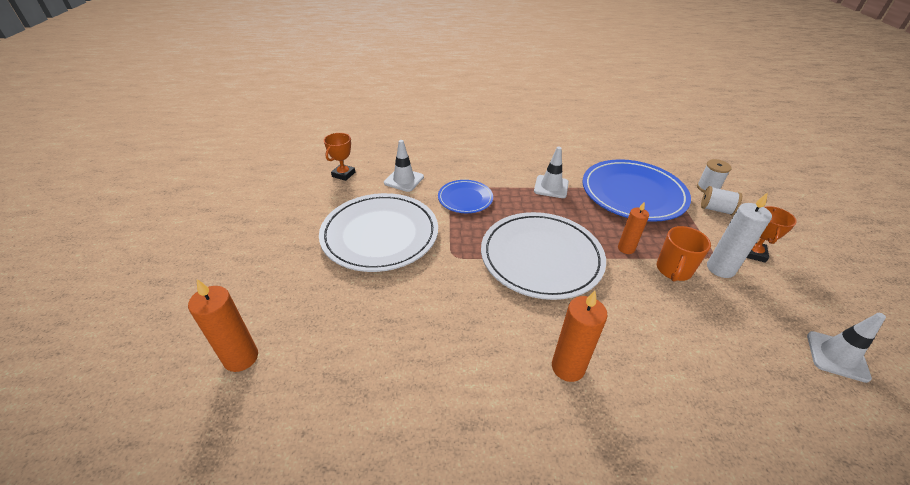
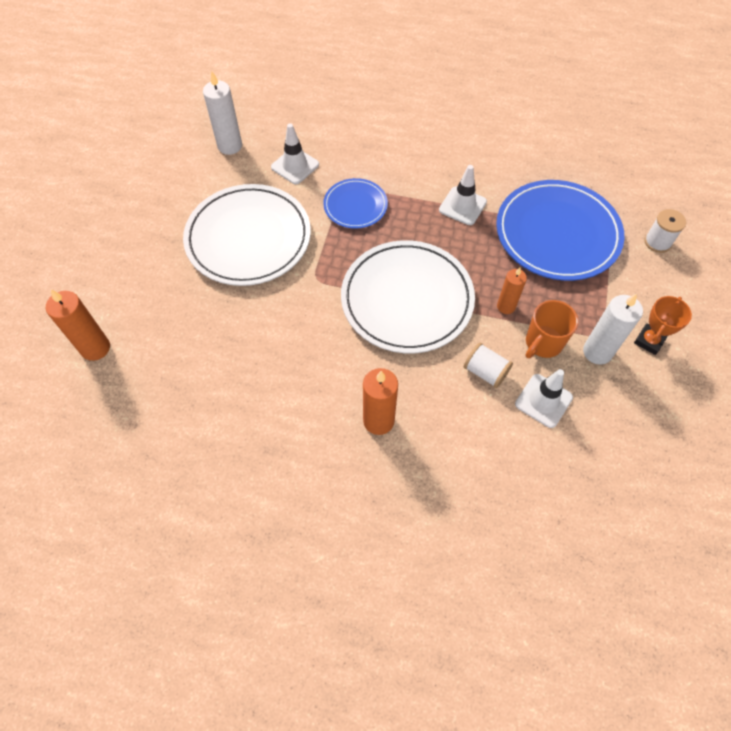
camera: 15 degrees right, 20 degrees up
orange trophy [324,133,355,181] -> white candle [203,72,242,155]
white spool [701,186,742,216] -> white spool moved to [464,342,513,388]
white traffic cone [807,313,886,383] -> white traffic cone moved to [515,369,573,428]

